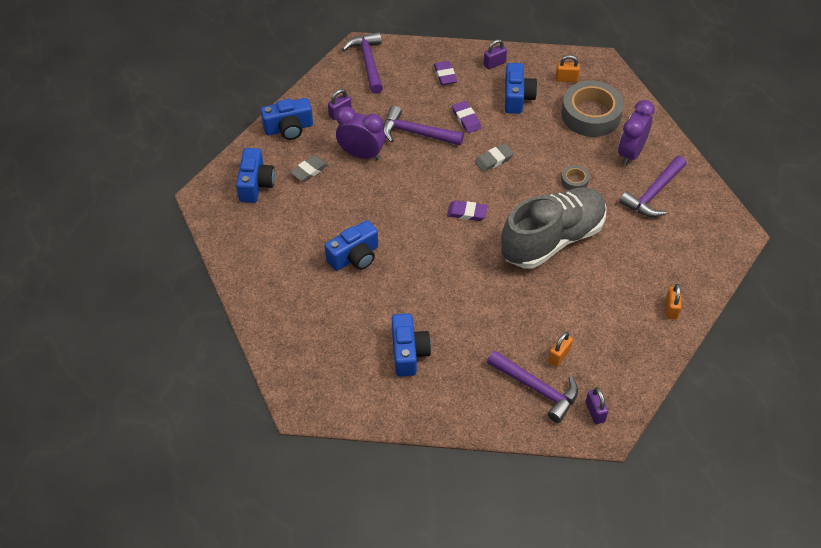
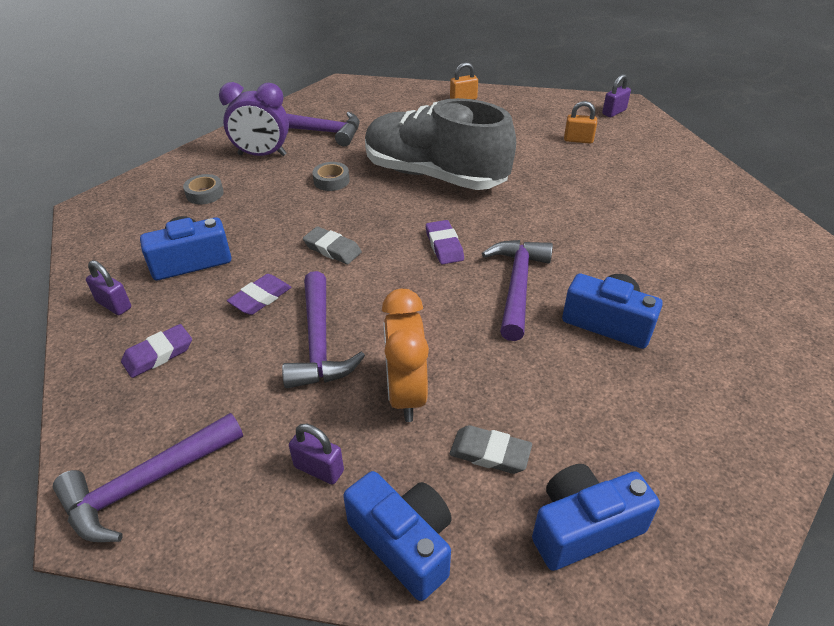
camera: 115 degrees left, 10 degrees down
purple clock [336,106,385,160] -> orange clock [382,289,429,422]
blue camera [392,313,431,377] -> none
purple hammer [487,351,578,423] -> purple hammer moved to [482,240,553,341]
orange padlock [556,55,580,82] -> none
grey tape [561,80,624,137] -> grey tape [183,174,224,204], size x0.44

